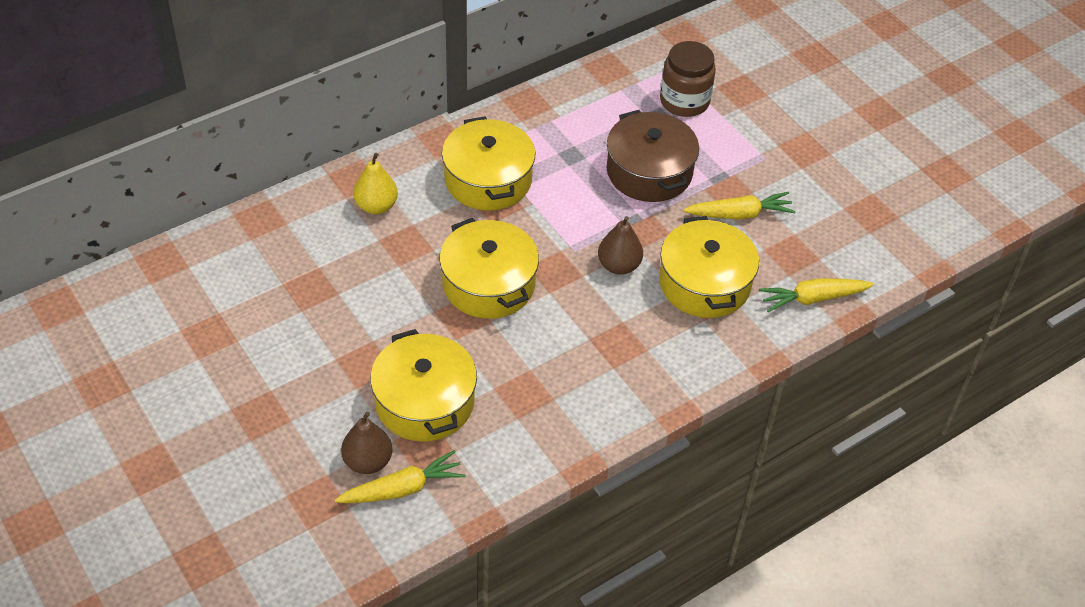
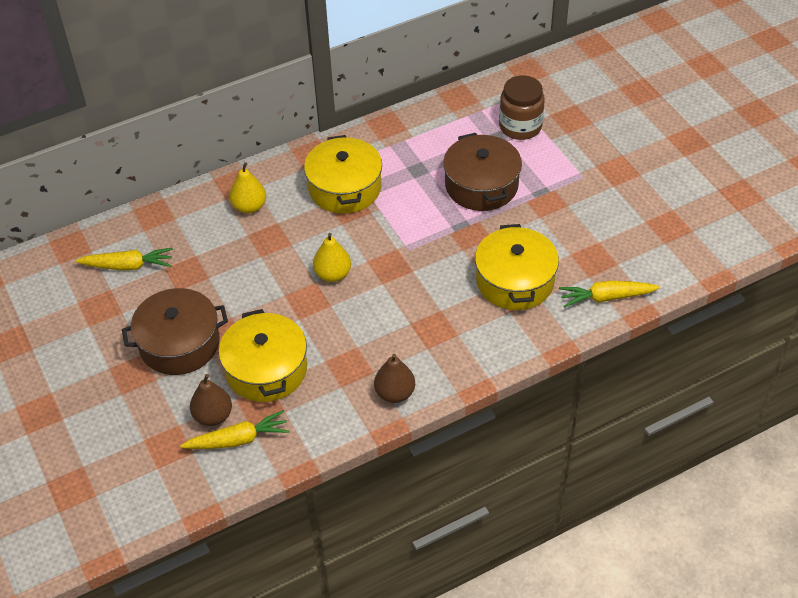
camera: 10 degrees right, 0 degrees up
yellow pot [439,218,539,319] -> yellow pear [313,233,351,282]
brown pear [598,216,643,275] -> brown pear moved to [374,354,415,403]
yellow carrot [683,192,796,219] -> yellow carrot moved to [75,248,173,271]
none -> brown pot [122,288,228,375]

